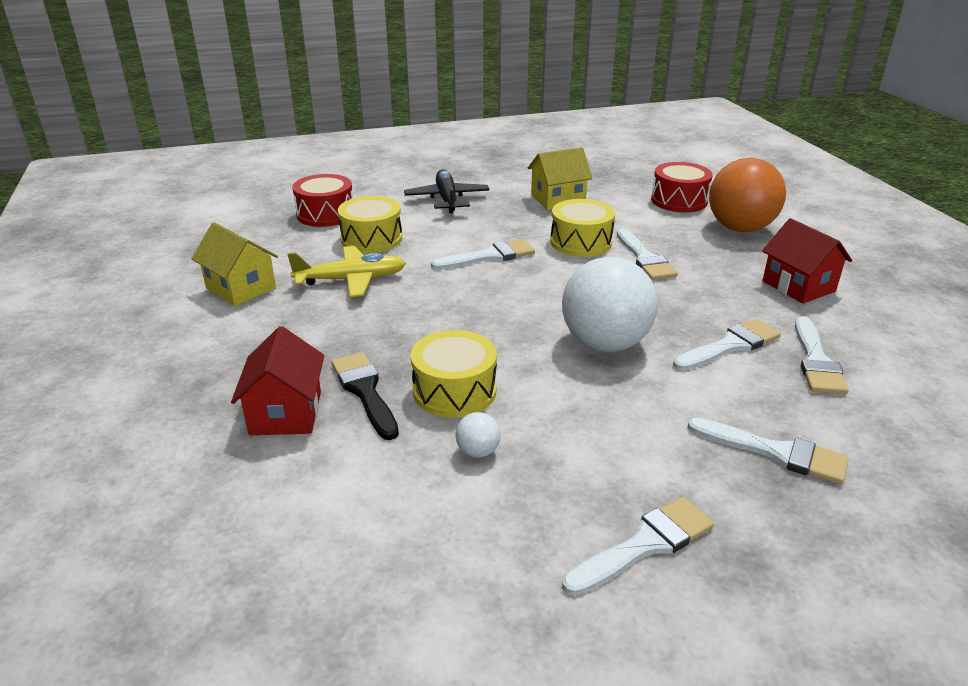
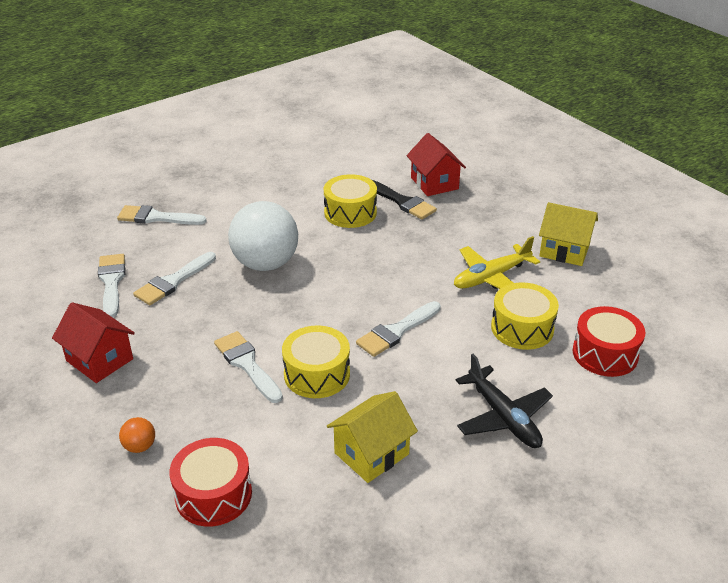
camera: 160 degrees right, 5 degrees up
white ball [456,412,501,458] -> none
white brush [562,497,714,596] -> none
orange ball [709,158,786,232] -> orange ball [119,417,155,453], size x0.40

